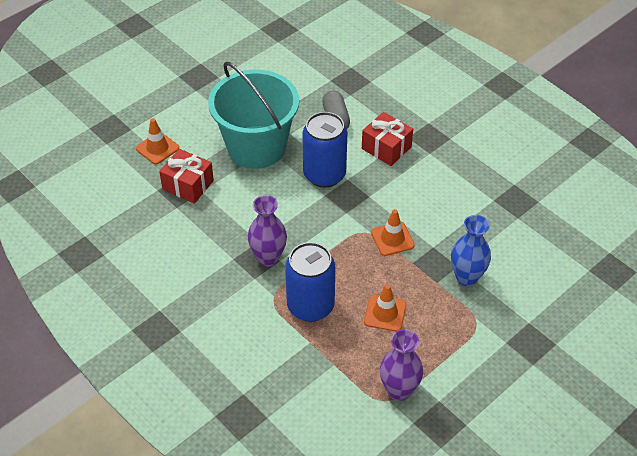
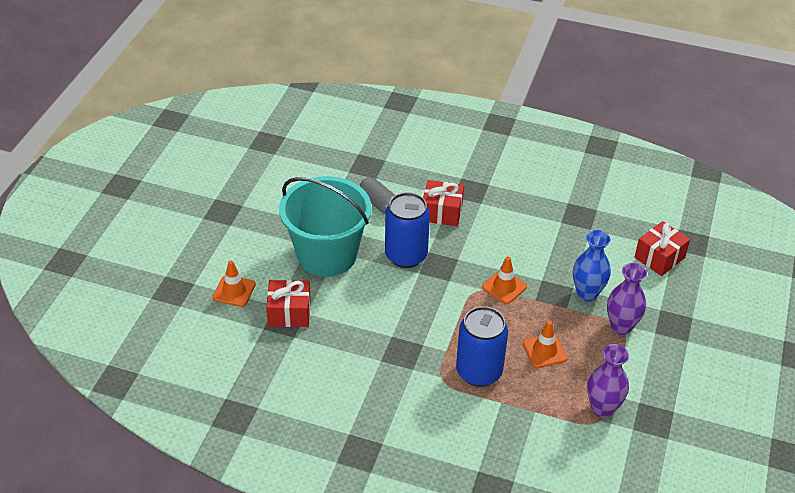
camera: 30 degrees left, 5 degrees down
purple vase [248,195,287,267] -> purple vase moved to [607,263,647,335]
none -> red gift [634,221,690,276]

